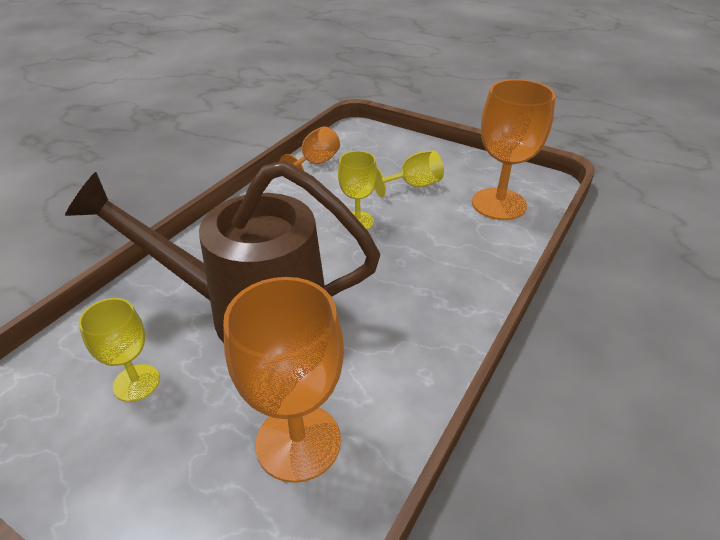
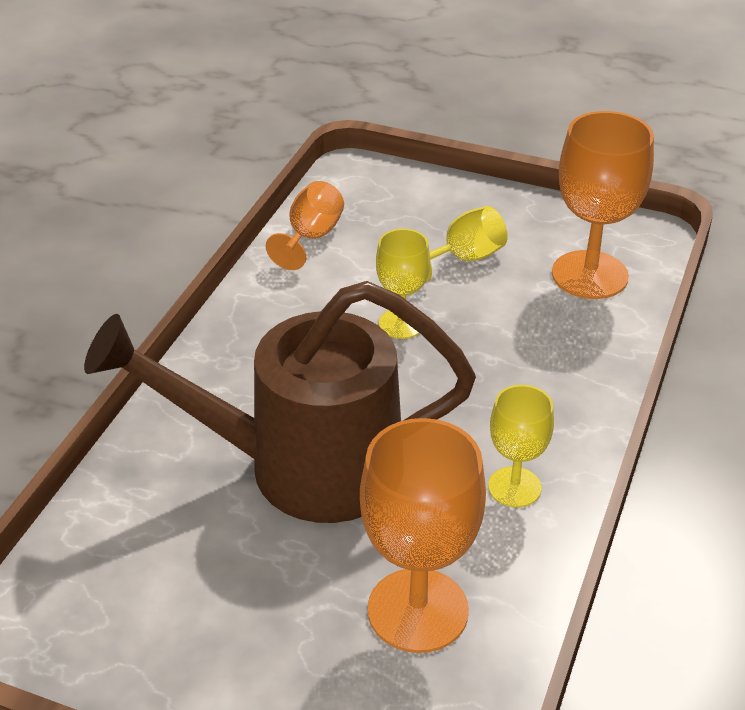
camera: 10 degrees left, 0 degrees up
yellow goblet [79,298,160,402] -> yellow goblet moved to [488,385,554,507]

